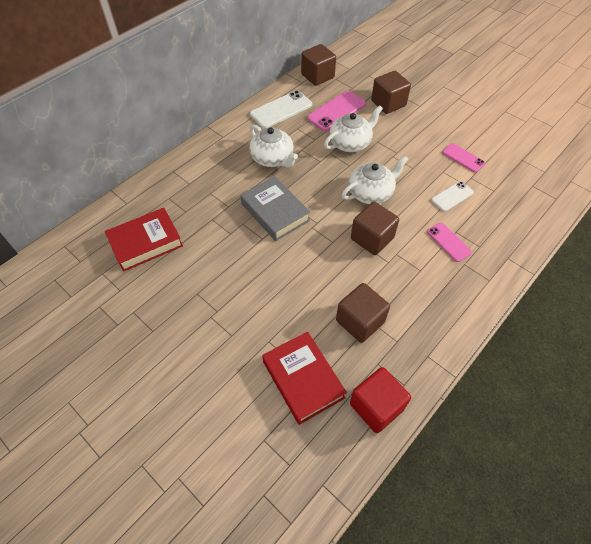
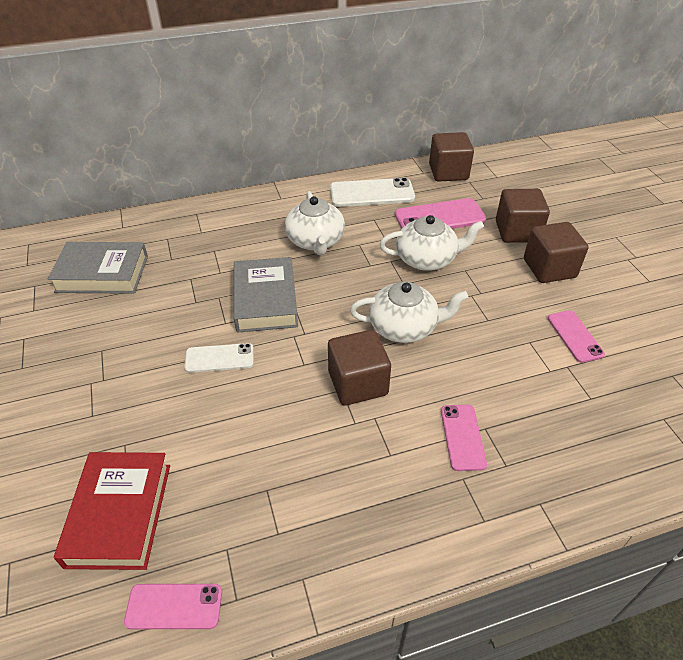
camera: 30 degrees right, 10 degrees down
red book [105,208,183,272] -> grey book [48,242,148,294]
brown cube [336,283,390,343] -> brown cube moved to [524,222,589,283]
red cube [350,367,411,433] -> pink phone [124,584,222,629]
white phone [431,181,474,212] -> white phone moved to [185,343,254,373]

